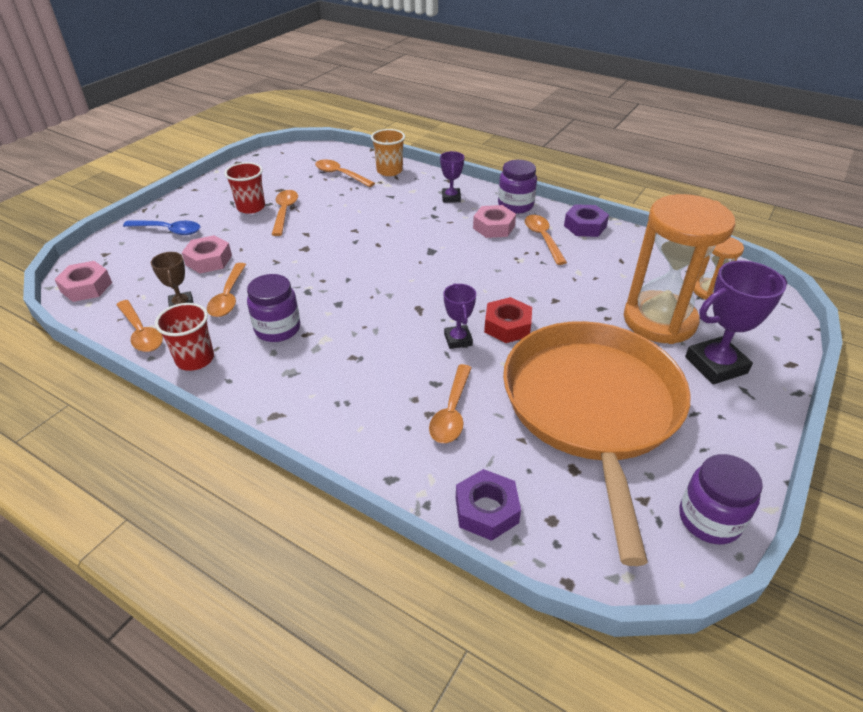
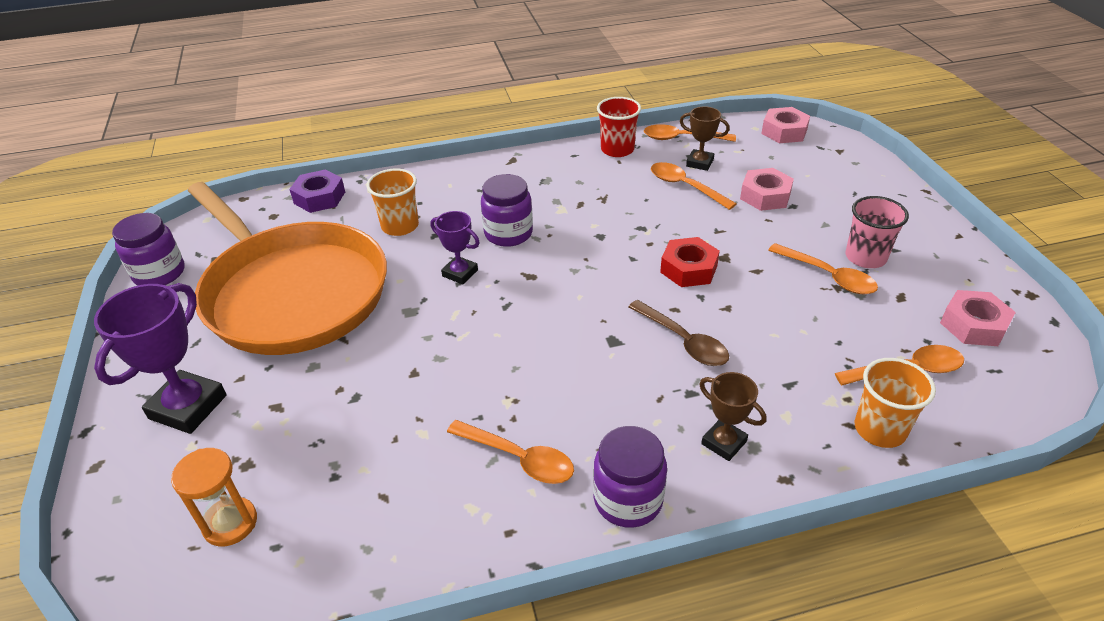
camera: 135 degrees right, 0 degrees up
blue spoon [123,220,200,235] -> none
red cup [224,162,265,214] -> pink cup [846,196,909,268]
purple jar [247,274,300,342] -> purple jar moved to [481,174,533,247]
orange spoon [429,364,472,443] -> orange cup [367,169,419,236]
purple trophy [440,151,464,203] -> brown trophy [699,372,766,461]
pink nut [473,205,516,238] -> pink nut moved to [940,290,1016,346]
red nut [484,297,532,343] -> red nut moved to [660,237,720,287]
purple nut [564,204,609,237] -> none
orange hourglass [624,194,735,344] -> none
none -> brown spoon [628,300,729,366]

